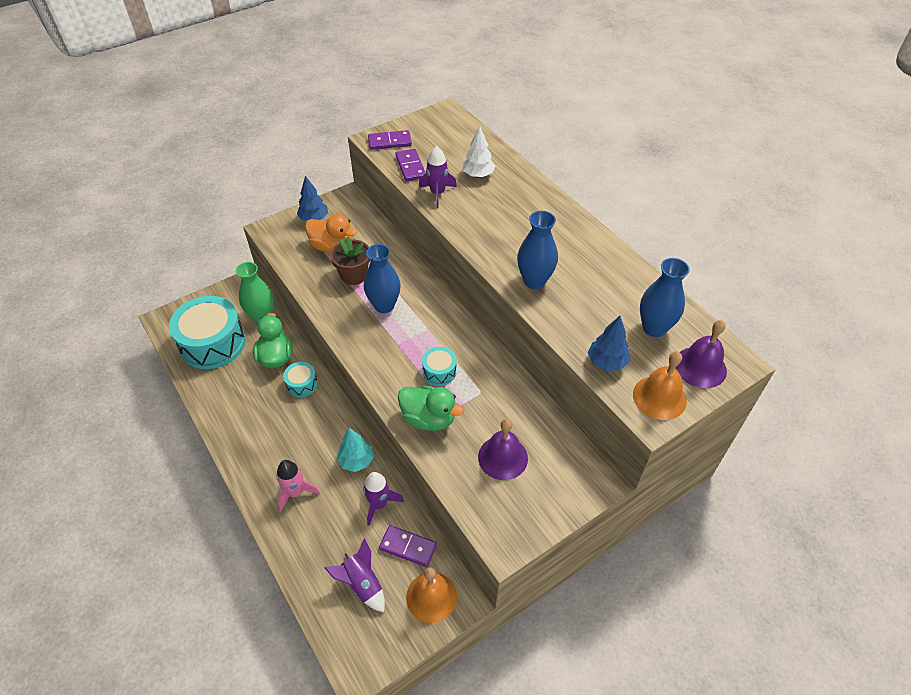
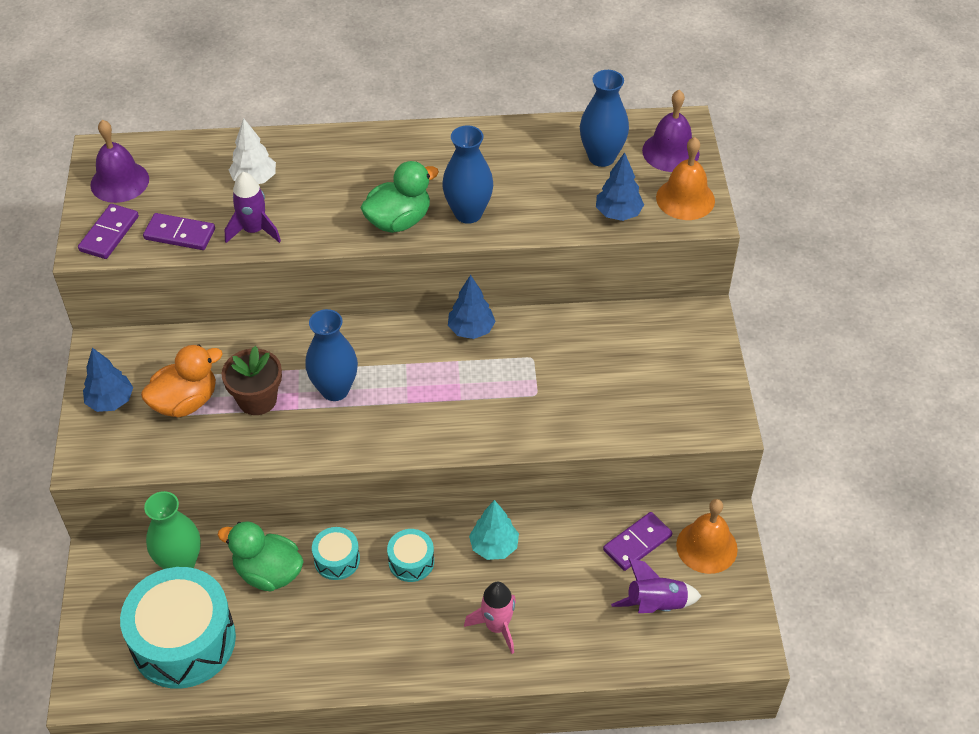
camera: 60 degrees left, 0 degrees up
purple rocket [363,472,404,526] -> none
green duck [398,386,464,431] -> green duck moved to [361,161,439,233]
turquoise drum [422,347,457,386] -> turquoise drum moved to [387,529,434,582]
purple bell [478,419,528,480] -> purple bell moved to [90,120,149,203]
none -> blue tree [448,275,496,339]

